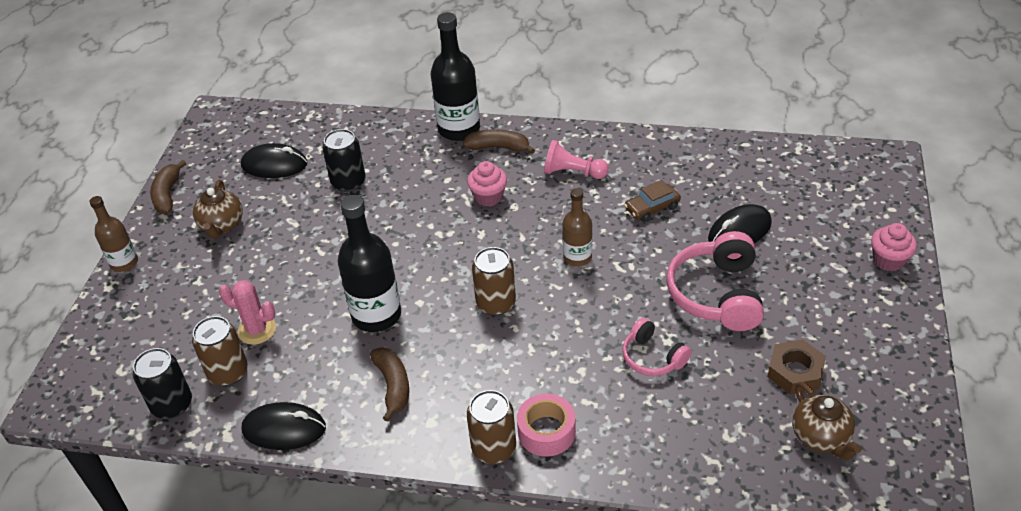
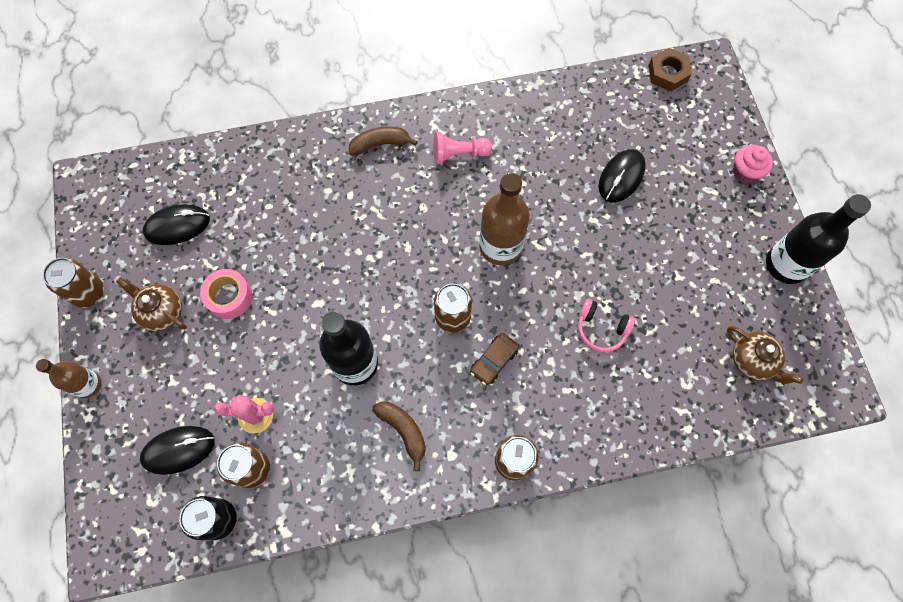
camera: 25 degrees left, 25 degrees up
brown banana [150,160,186,214] -> brown can [43,258,104,308]
brown teapot [193,180,243,239] -> brown teapot turned 150 degrees clockwise [116,277,187,331]
black mouse [242,402,326,450] -> black mouse moved to [140,426,215,475]
black can [322,129,366,192] -> none
black bottle [431,12,480,141] -> black bottle moved to [766,194,871,284]
pink cupcake [467,161,507,206] -> none
pink tape [517,394,576,457] -> pink tape moved to [200,269,253,319]
brown bottle [562,188,592,267] -> brown bottle [479,173,530,265], size x1.68
brown car [624,180,681,222] -> brown car moved to [470,333,519,385]
pink headphones [666,231,764,331] -> none
brown nut [767,339,826,394] -> brown nut moved to [649,48,692,91]

